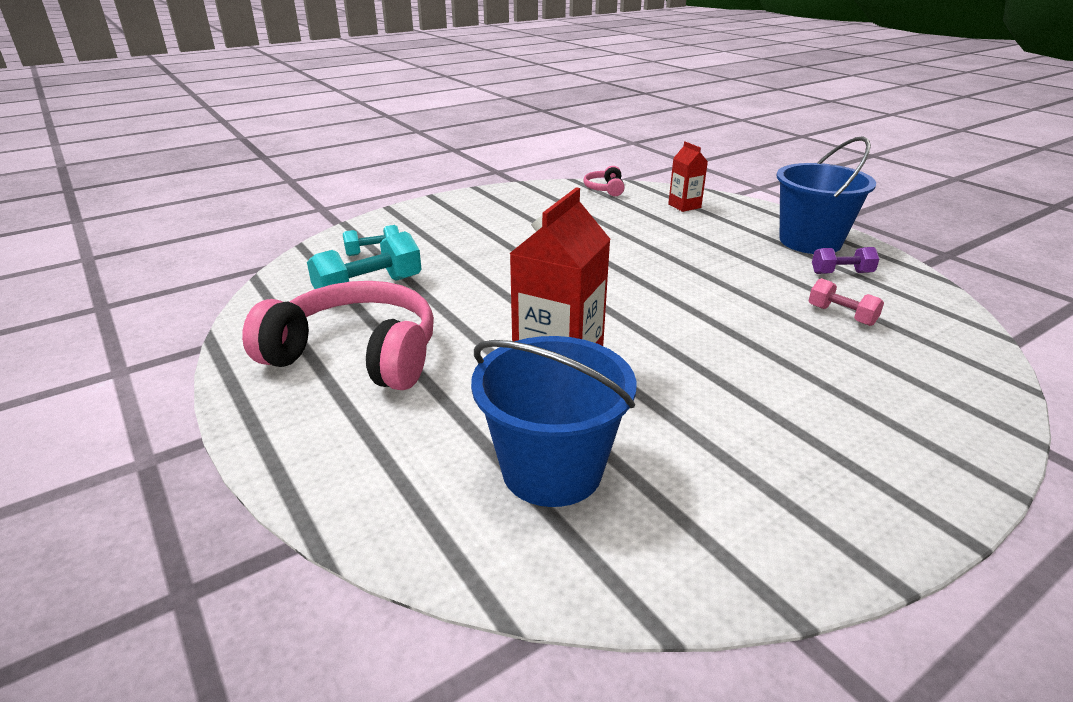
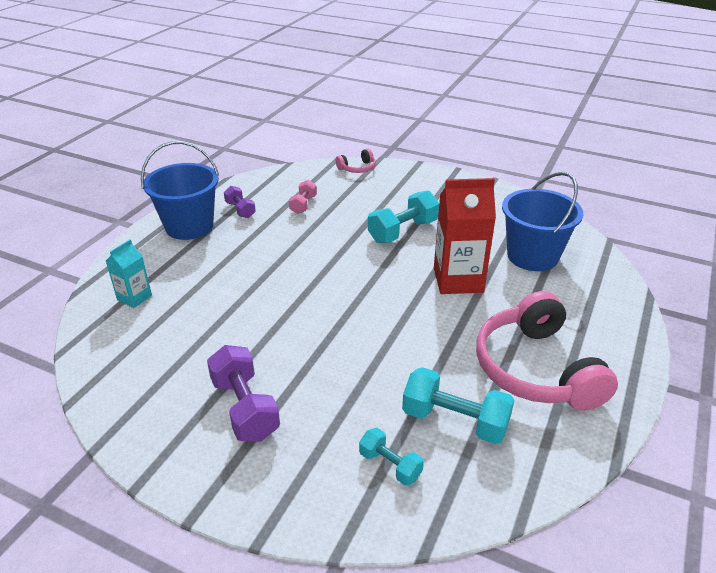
camera: 120 degrees left, 5 degrees up
pink headphones [583,166,625,196] -> pink headphones moved to [335,149,376,173]
red carton [668,141,708,212] -> turquoise carton [106,239,152,308]
none -> purple dumbbell [207,345,280,441]
none -> turquoise dumbbell [368,190,439,243]

